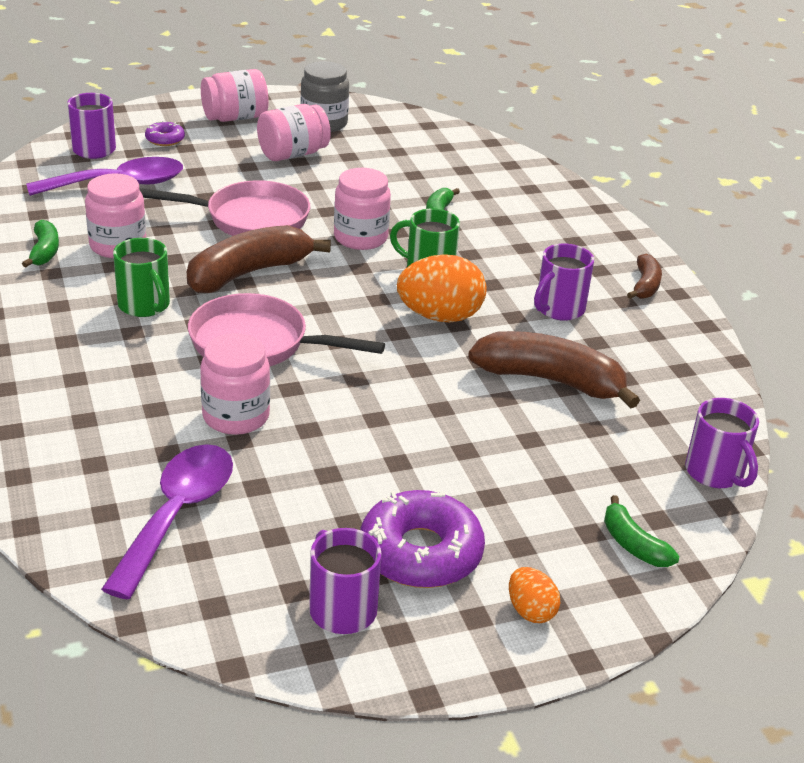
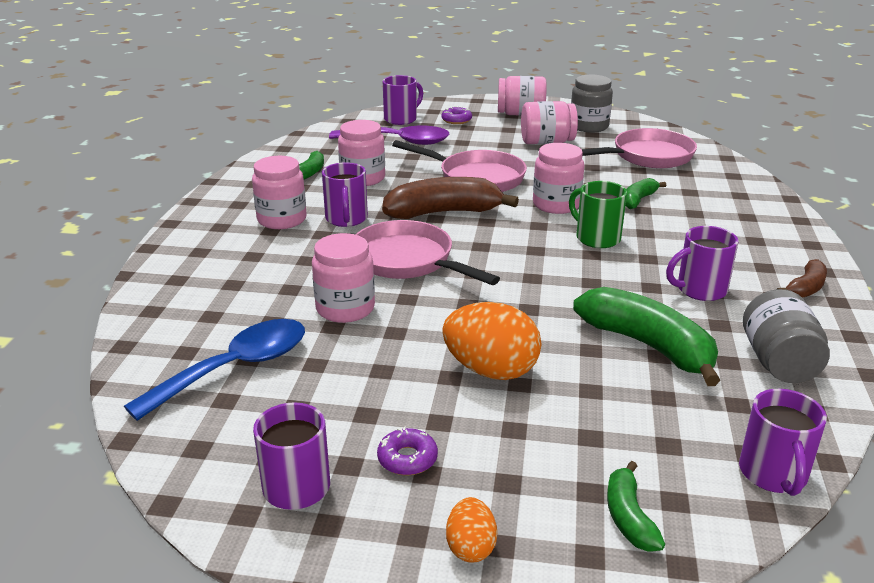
camera: 30 degrees right, 5 degrees down
purple spoon [101,444,233,599] -> blue spoon [124,319,305,421]
green mug [113,238,170,317] -> purple mug [322,162,368,227]
purple donut [360,490,485,588] -> purple donut [377,426,438,475], size x0.48
orange egg [397,254,487,322] -> orange egg moved to [442,302,542,380]
brown banana [468,331,640,409] -> green banana [573,287,720,386]
none -> pink jar [252,156,307,229]
none -> pink pan [582,128,697,168]
none -> grey jar [743,289,830,383]

